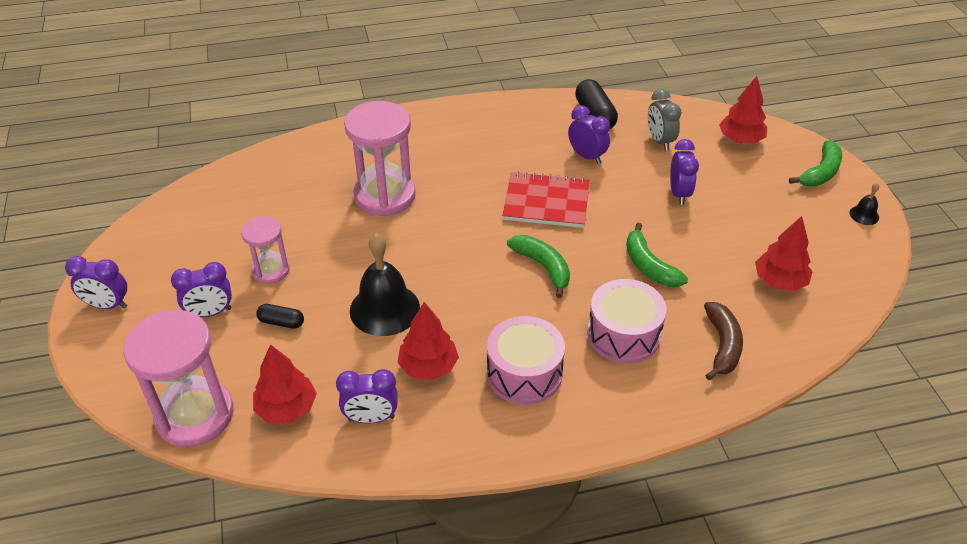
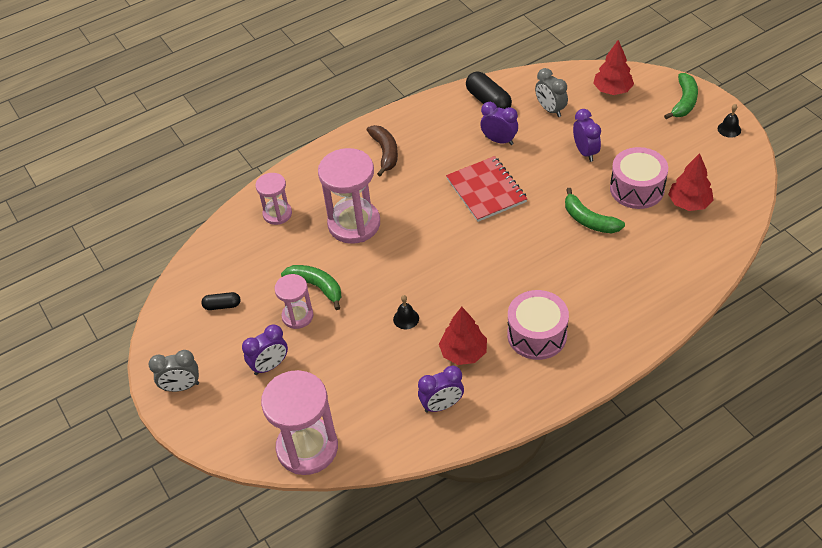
camera: 15 degrees left, 5 degrees up
purple clock [65,256,128,309] -> grey clock [148,350,199,392]
red tree [253,344,317,423] -> none
black capsule [256,304,304,329] -> black capsule moved to [201,292,240,310]
black bell [350,233,420,336] -> black bell [393,295,419,329], size x0.45
red notebook [502,171,590,228] -> red notebook turned 75 degrees clockwise [446,156,527,222]
green banana [507,235,570,298] -> green banana moved to [281,265,341,310]
pink drum [587,279,666,364] -> pink drum moved to [610,147,668,209]
brown banana [704,302,743,380] -> brown banana moved to [367,125,398,176]
none -> pink hourglass [255,173,292,225]

